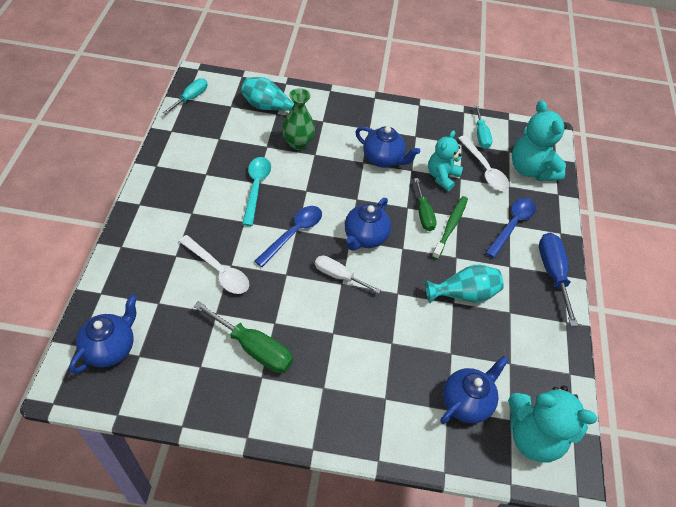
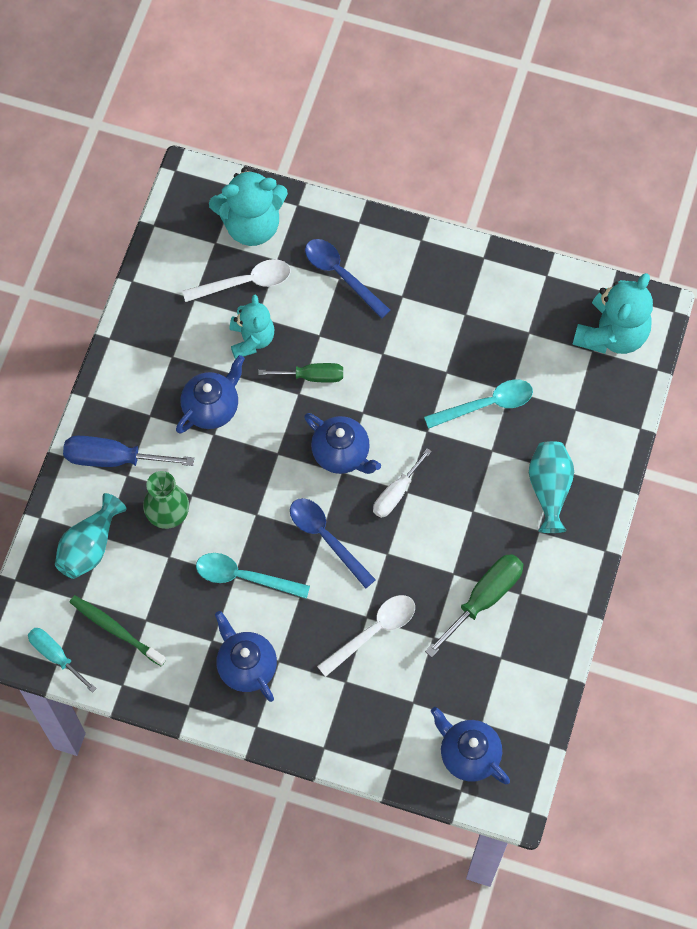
camera: 75 degrees left, 15 degrees up
turquoise vase [425,265,504,303] -> turquoise vase moved to [529,441,574,533]
turquoise teddy bear [428,130,463,191] -> turquoise teddy bear turned 135 degrees counterclockwise [230,295,275,359]
green toothbrush [432,196,468,259] -> green toothbrush moved to [70,595,166,666]
blue teapot [440,356,509,424] -> blue teapot moved to [215,611,277,702]
turquoise screwdriver [475,105,492,149] -> none
blue screwdriver [539,233,578,326] -> blue screwdriver moved to [63,436,194,467]
none -> turquoise spoon [424,379,533,429]

